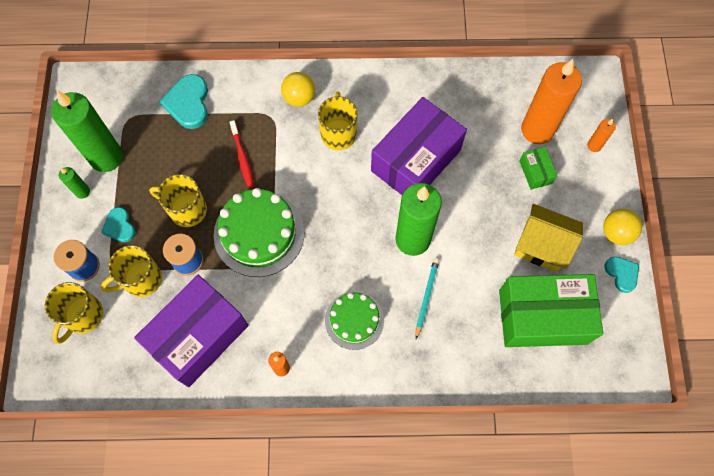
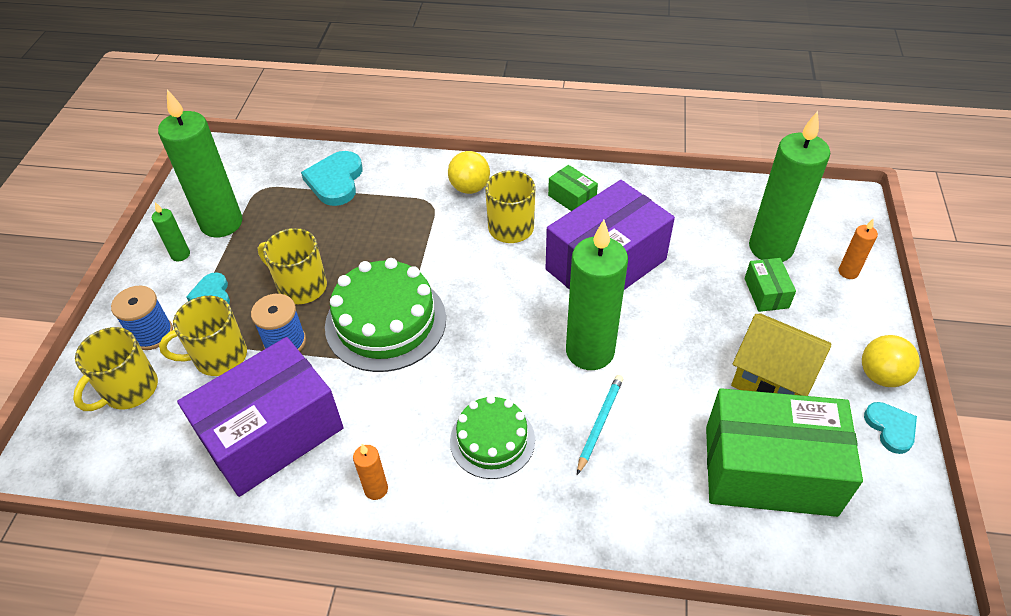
camera: 10 degrees right, 20 degrees down
red toothbrush [229,120,254,188] -> none
orange candle [521,59,582,144] -> green candle [749,111,830,262]
none -> green box [548,165,598,211]

